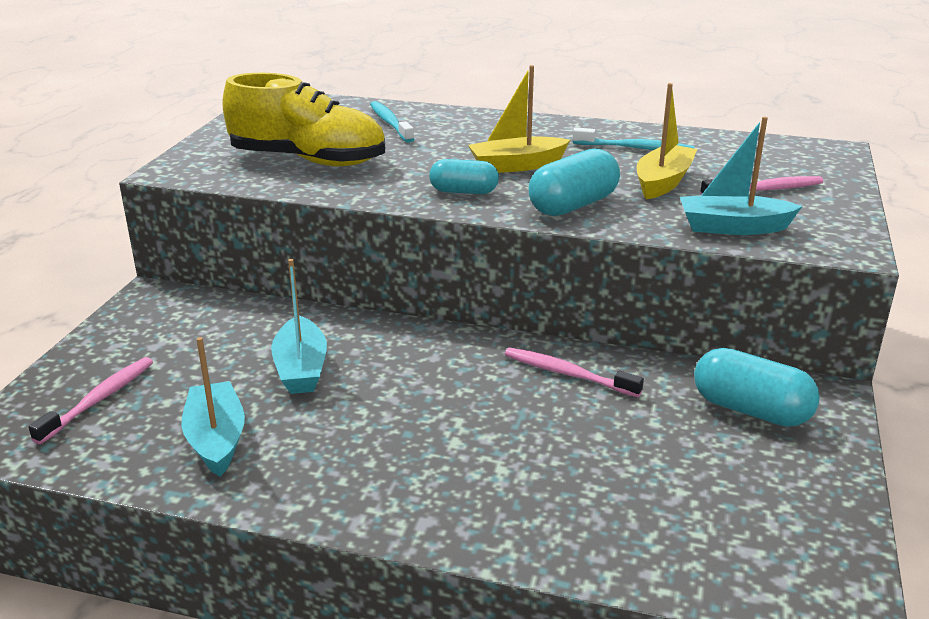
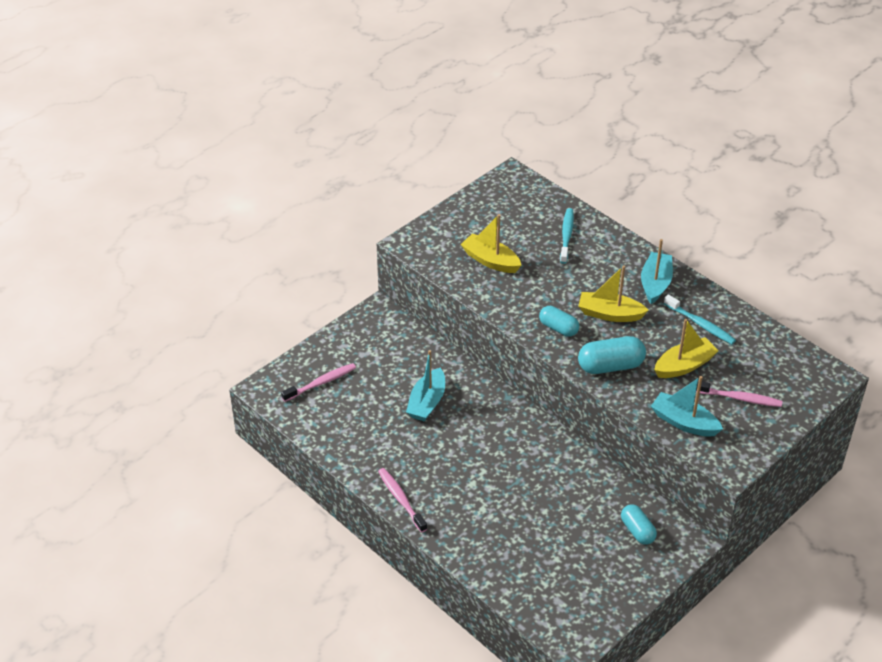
camera: 30 degrees right, 15 degrees up
turquoise boat [181,337,245,477] -> turquoise boat moved to [641,239,673,304]
yellow shoe [222,73,385,166] -> yellow boat [461,214,521,273]
pink toothbrush [505,347,644,397] -> pink toothbrush moved to [378,468,427,533]
turquoise capsule [694,348,820,427] -> turquoise capsule [621,504,657,545], size x0.66

